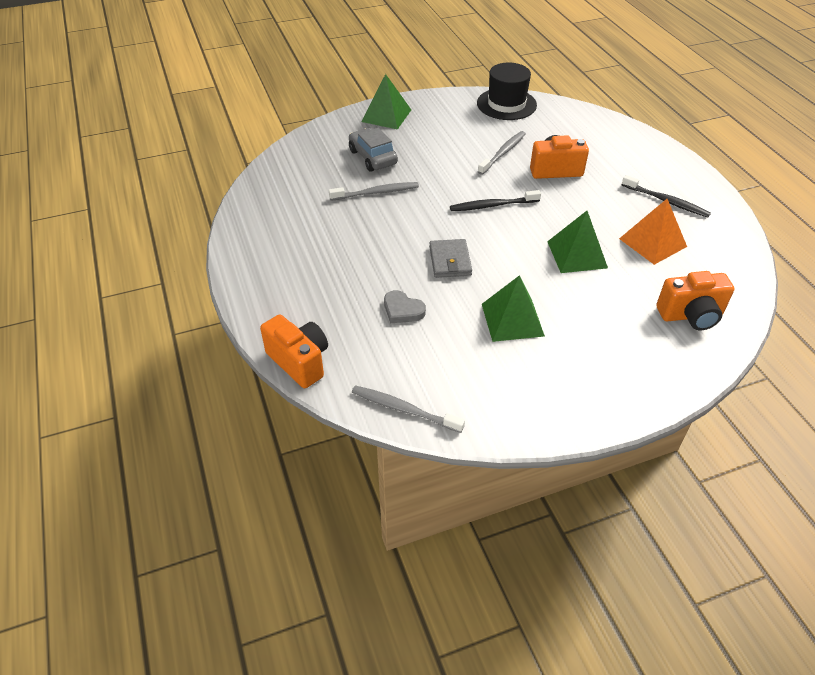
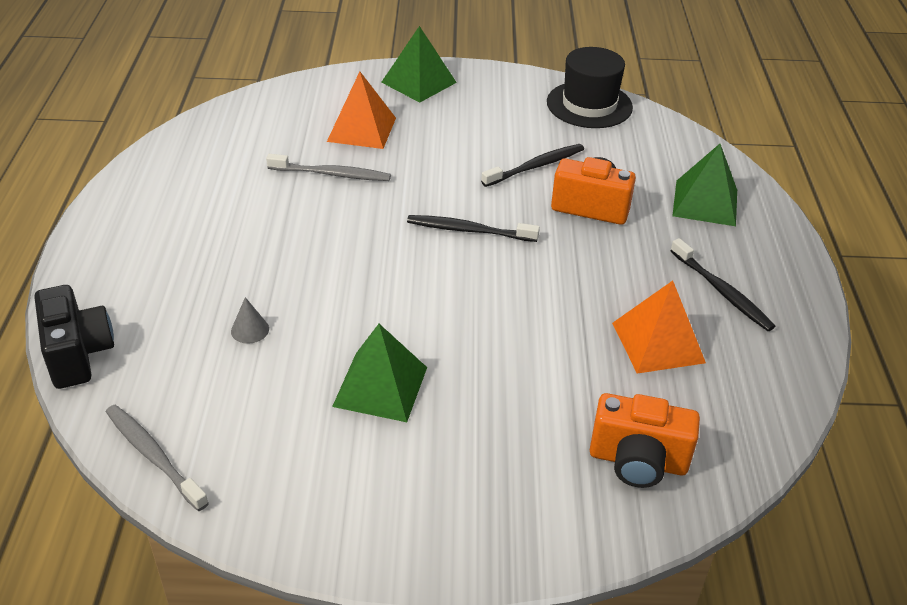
camera: 20 degrees right, 5 degrees down
orange camera [260,315,328,388] -> black camera [34,285,114,389]
grey car [349,128,398,172] -> orange pyramid [327,72,396,149]
grey heart [384,290,426,323] -> grey cone [231,297,269,344]
grey wallet [429,239,472,278] -> none
grey toothbrush [478,131,526,175] -> black toothbrush [481,144,584,187]
green pyramid [547,211,608,273] -> green pyramid moved to [672,144,737,226]

